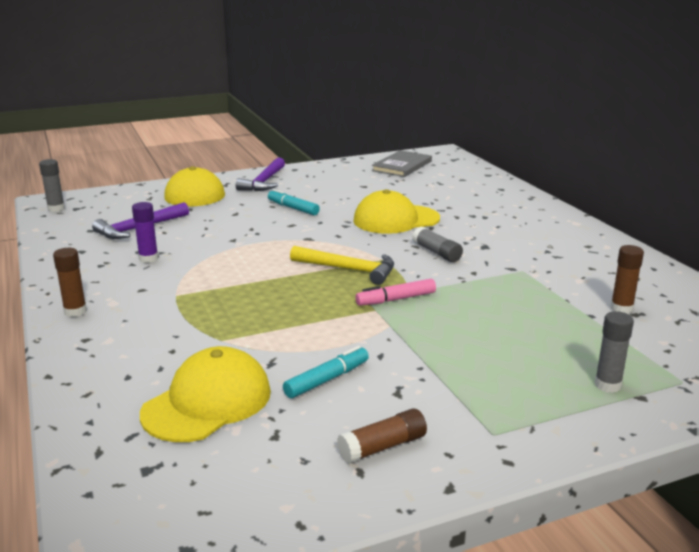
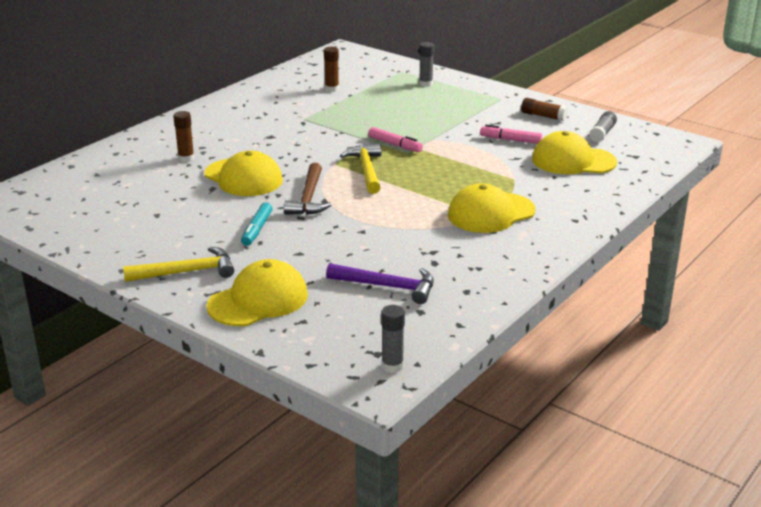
camera: 120 degrees left, 5 degrees up
brown glue stick [53,248,87,317] -> brown glue stick moved to [173,111,194,162]
purple glue stick [132,202,158,263] -> none
purple hammer [236,158,285,191] -> yellow hammer [123,247,234,282]
turquoise marker [283,346,369,398] -> pink marker [480,125,542,144]
grey book [372,150,432,177] -> none
grey glue stick [413,226,463,262] -> grey glue stick moved to [589,111,617,142]
none -> brown hammer [284,163,332,215]
none -> yellow cap [448,183,536,233]

